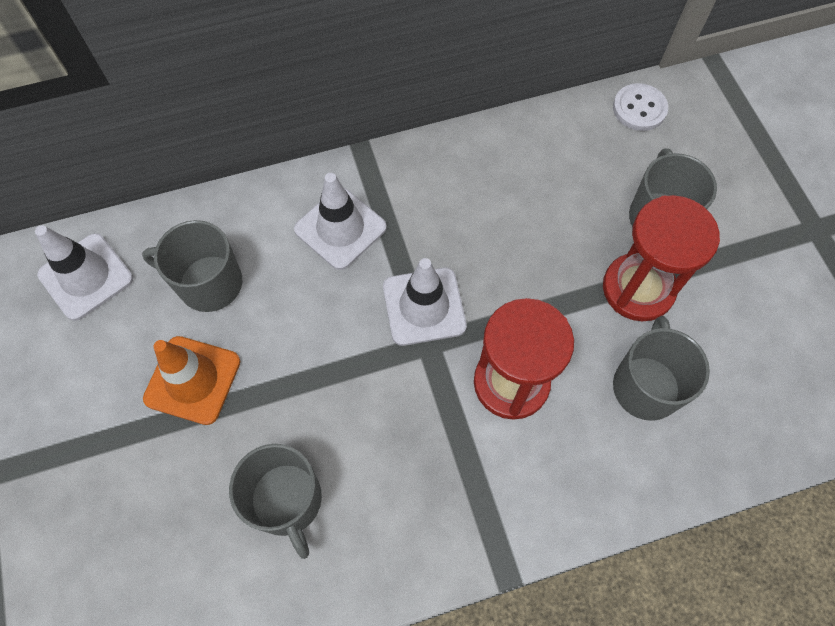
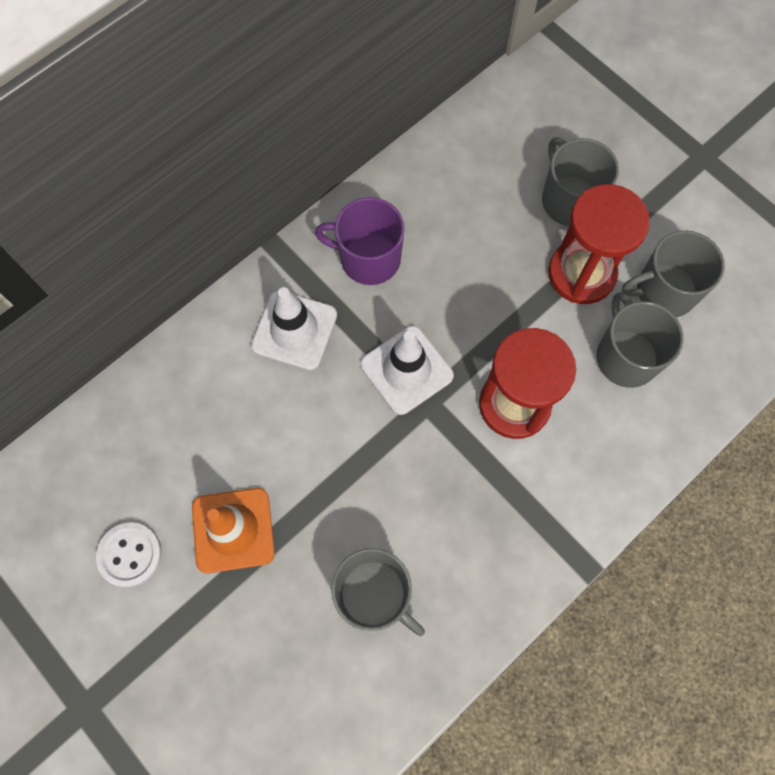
camera: 25 degrees left, 5 degrees up
white traffic cone [35,225,133,321] -> none
grey mug [142,220,242,312] -> grey mug moved to [622,230,725,317]
white button [613,83,668,131] -> white button moved to [96,522,162,587]
none -> purple mug [315,197,405,285]

